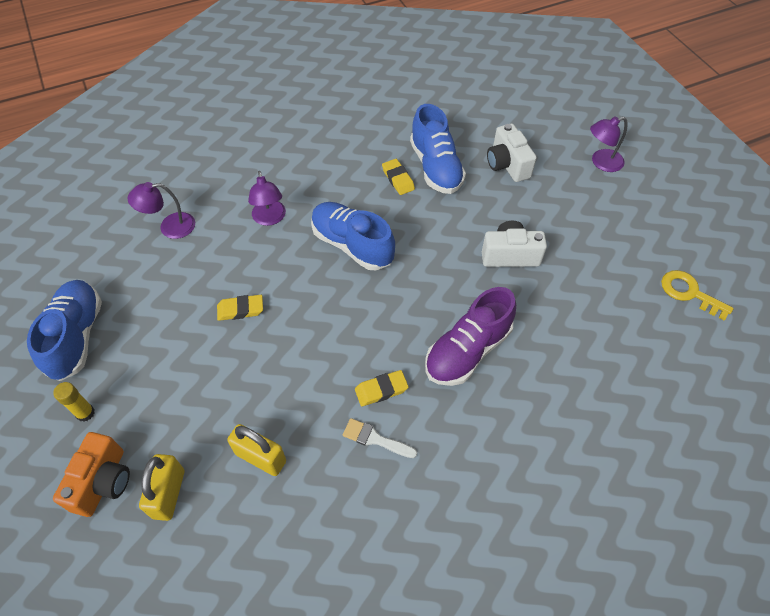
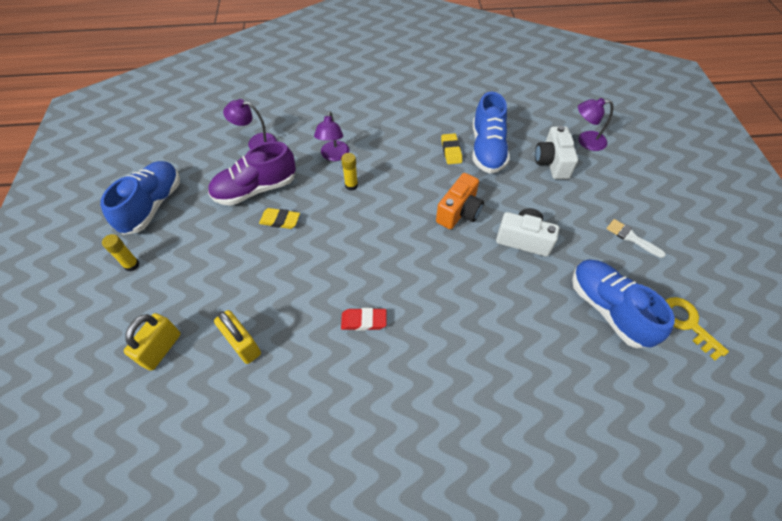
camera: 20 degrees right, 0 degrees up
orange camera [53,432,130,517] -> orange camera moved to [436,173,484,229]
blue shoe [311,202,395,270] -> blue shoe moved to [572,259,675,348]
white brush [343,418,417,458] -> white brush moved to [606,219,666,258]
yellow eraser [355,370,408,406] -> red eraser [341,308,387,331]
purple shoe [425,287,516,386] -> purple shoe moved to [208,141,296,206]
purple lamp [590,117,628,172] -> purple lamp moved to [578,98,613,151]
none -> yellow glue stick [341,153,358,191]

